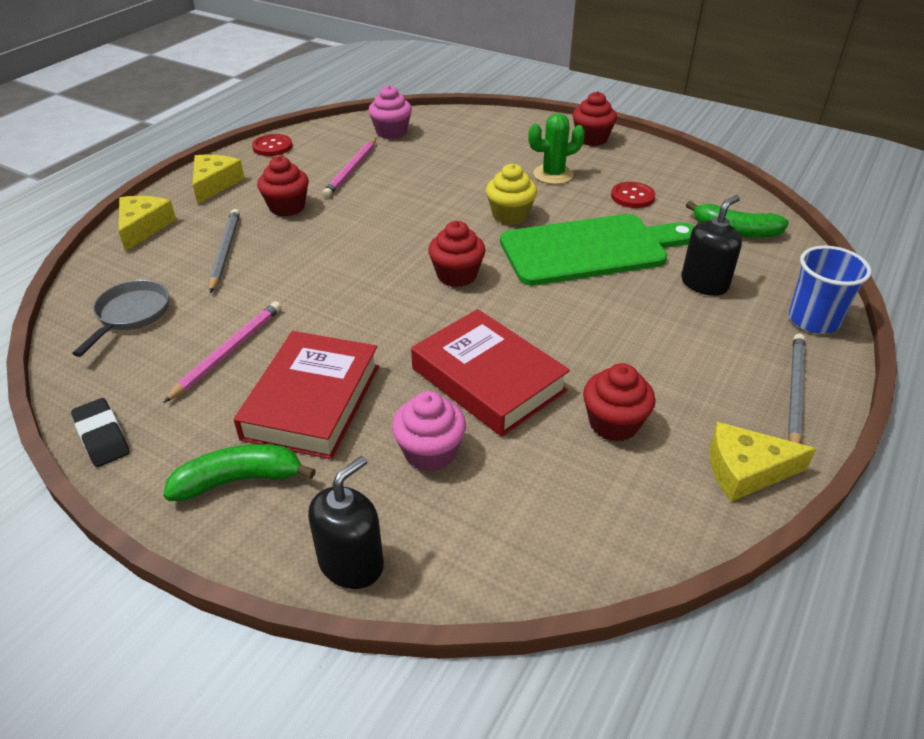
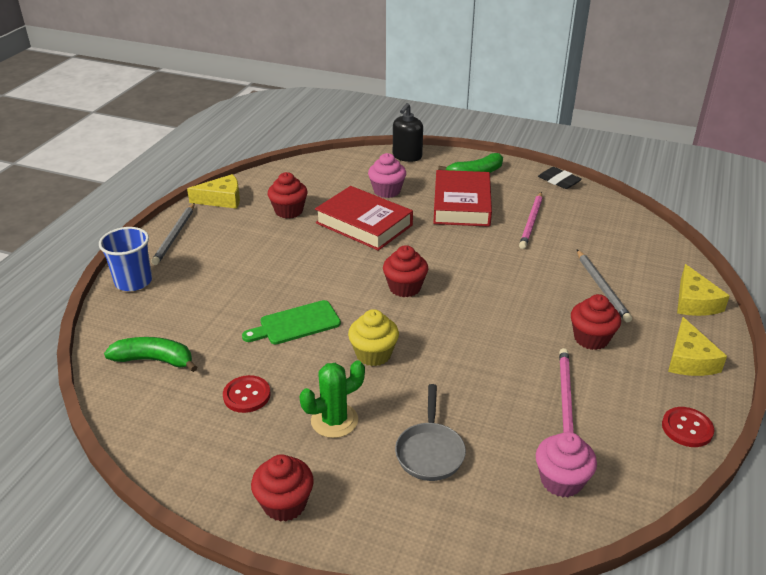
camera: 170 degrees right, 5 degrees down
grey pan [72,280,169,357] -> grey pan moved to [395,384,466,481]
green cutting board [500,214,694,286] -> green cutting board [242,300,341,344], size x0.55
black soap dispenser [681,195,742,296] -> none

